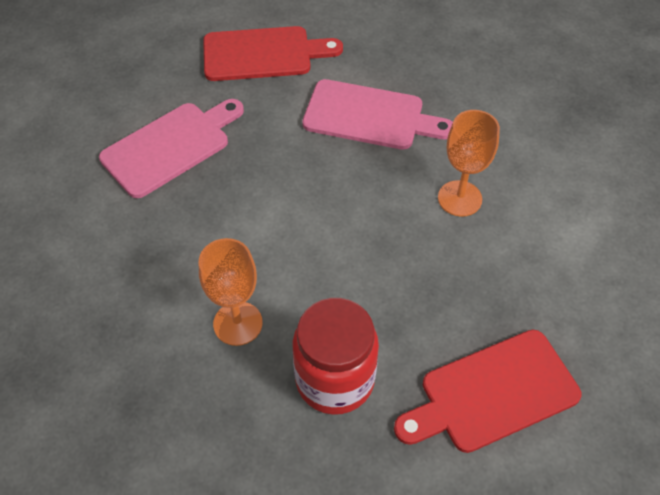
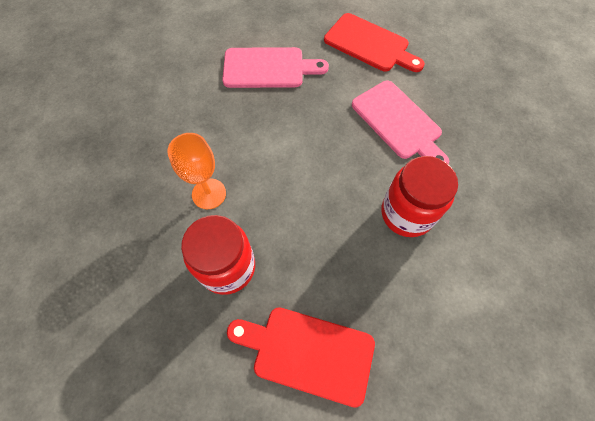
camera: 40 degrees right, 10 degrees up
orange goblet [438,110,500,217] -> red jar [381,156,458,237]

